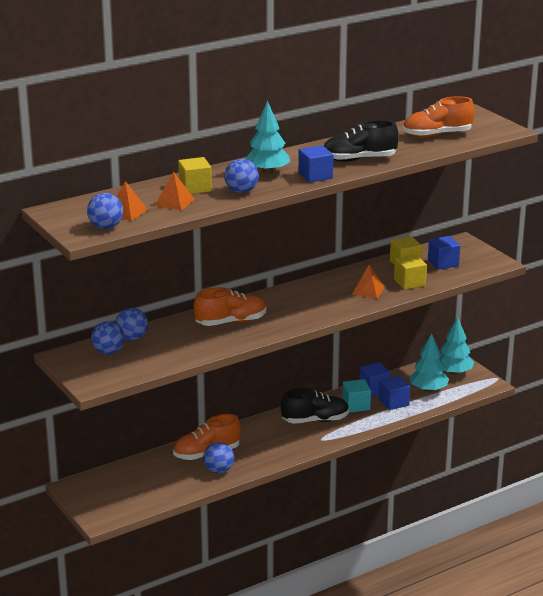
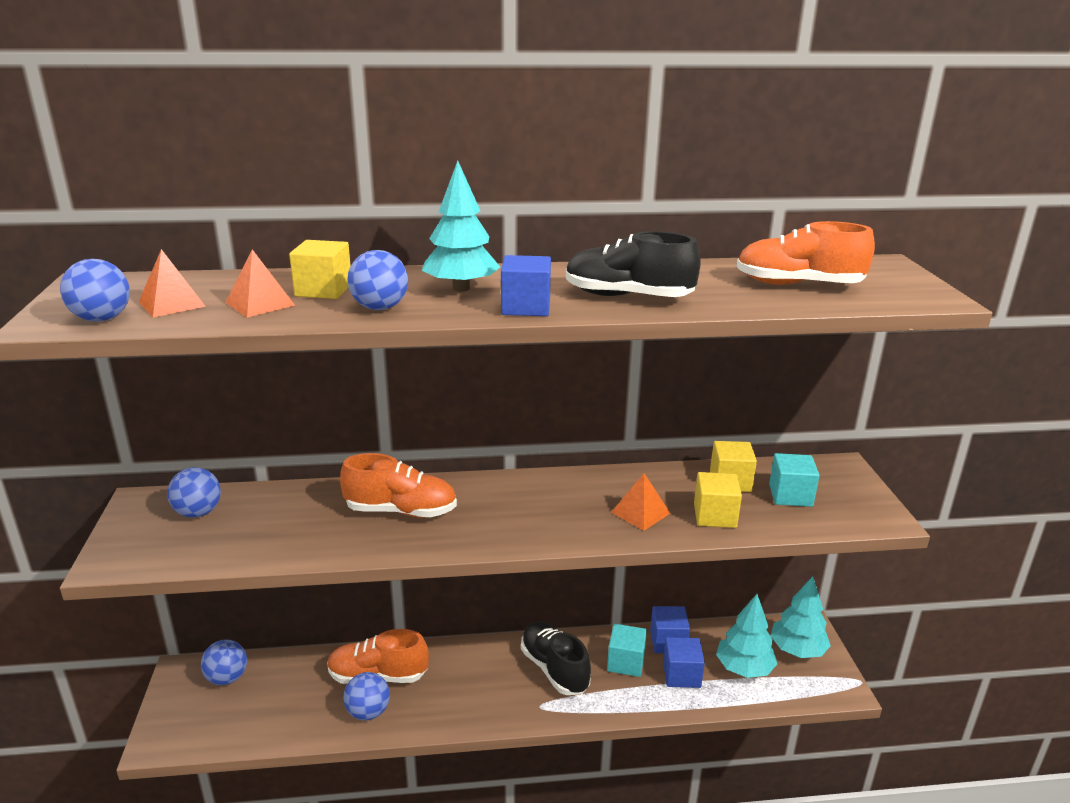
camera: 25 degrees right, 0 degrees up
blue ball [115,308,148,340] -> blue ball moved to [201,640,247,685]
black shoe [281,388,349,424] -> black shoe turned 135 degrees counterclockwise [521,621,591,695]
blue cube [428,236,460,270] -> turquoise cube [769,453,820,507]

